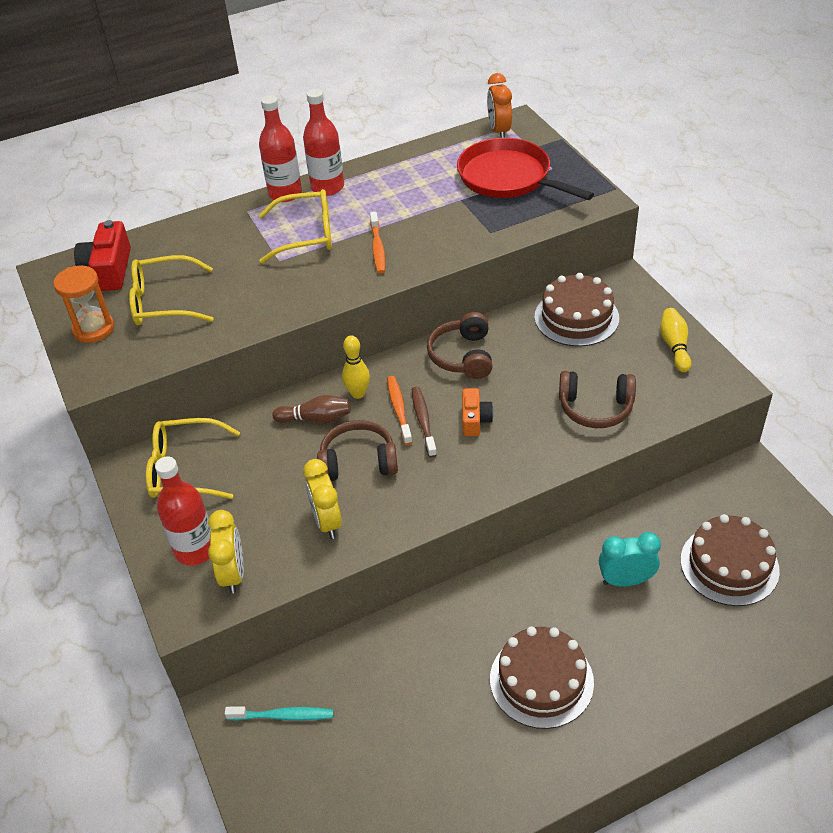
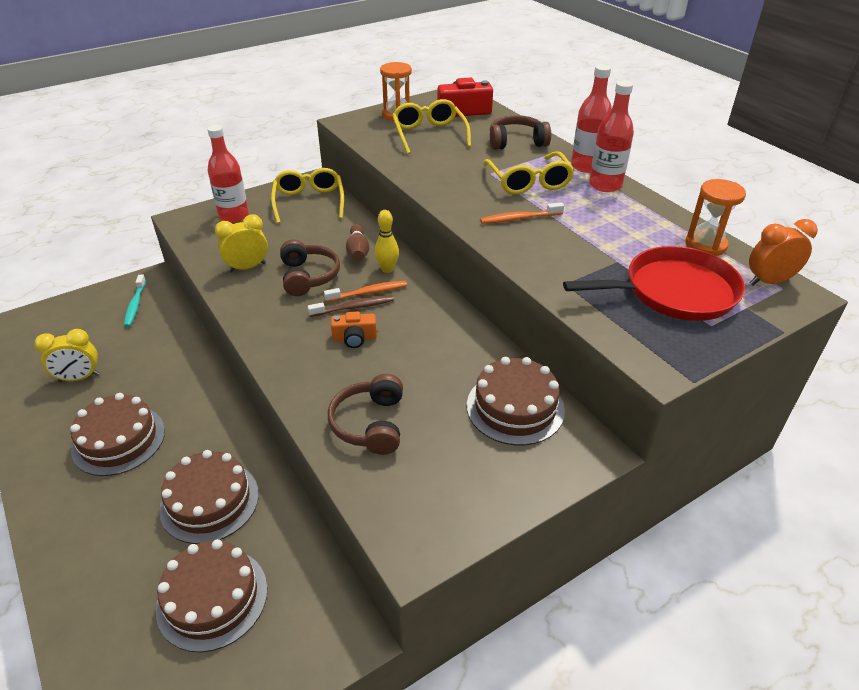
camera: 80 degrees right, 5 degrees down
yellow clock [208,510,244,594] -> yellow clock moved to [34,329,99,382]
brown headphones [427,312,493,379] -> brown headphones moved to [490,115,551,150]
red pan [457,138,594,200] -> red pan turned 45 degrees clockwise [563,246,745,321]
turquoise clock [599,532,661,587] -> brown cake [159,450,259,544]
yellow bowling pin [660,308,691,372] -> none
none -> orange hourglass [686,179,746,256]

